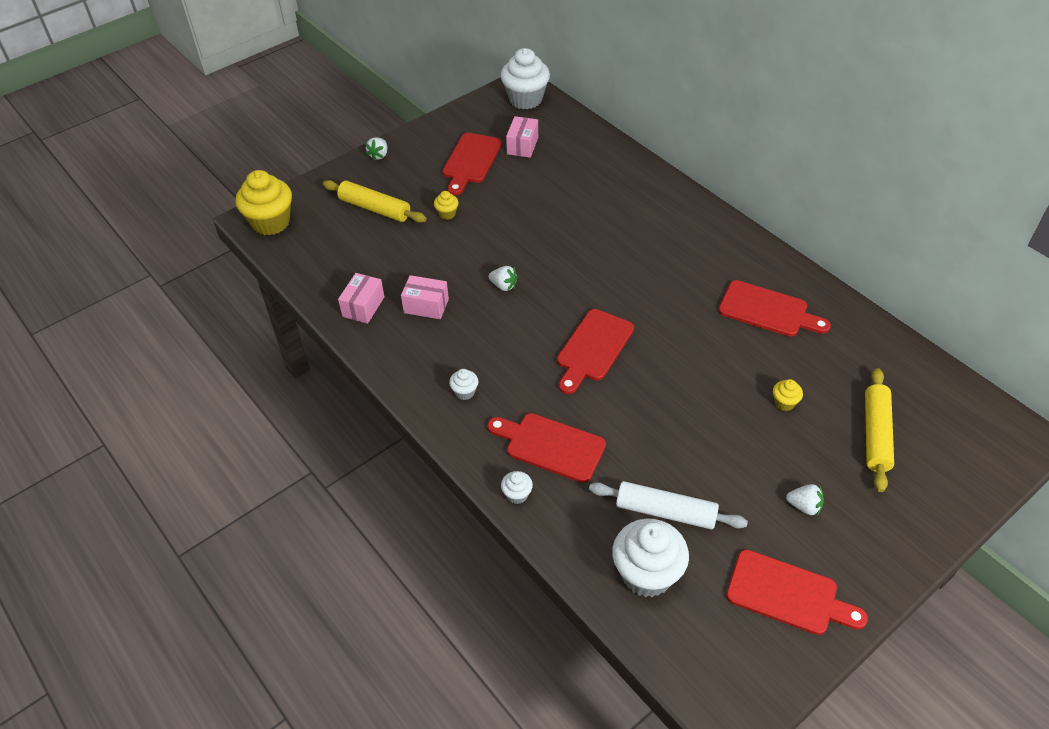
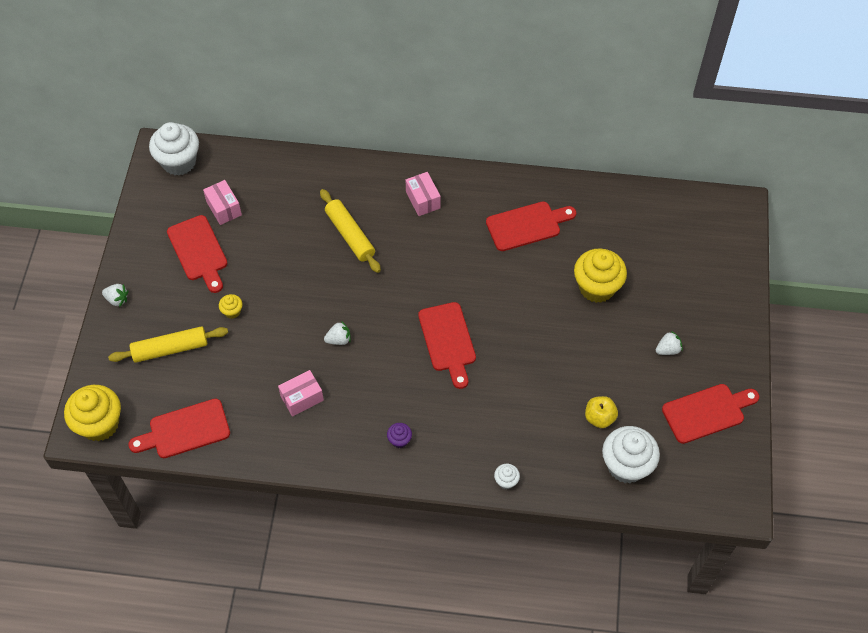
camera: 45 degrees left, 10 degrees up
pink box [338,273,384,324] -> pink box moved to [406,172,441,216]
white strawberry [365,137,387,161] -> white strawberry turned 45 degrees counterclockwise [102,284,129,307]
white cupcake [449,369,478,400] -> purple cupcake [387,423,412,448]
red cutting board [487,413,606,483] -> red cutting board moved to [128,399,230,458]
white rolling pin [589,481,748,530] -> yellow apple [585,396,618,428]
yellow cupcake [773,379,803,411] -> yellow cupcake [574,248,627,303], size x2.21
yellow rolling pin [865,368,894,492] -> yellow rolling pin moved to [320,189,381,273]

